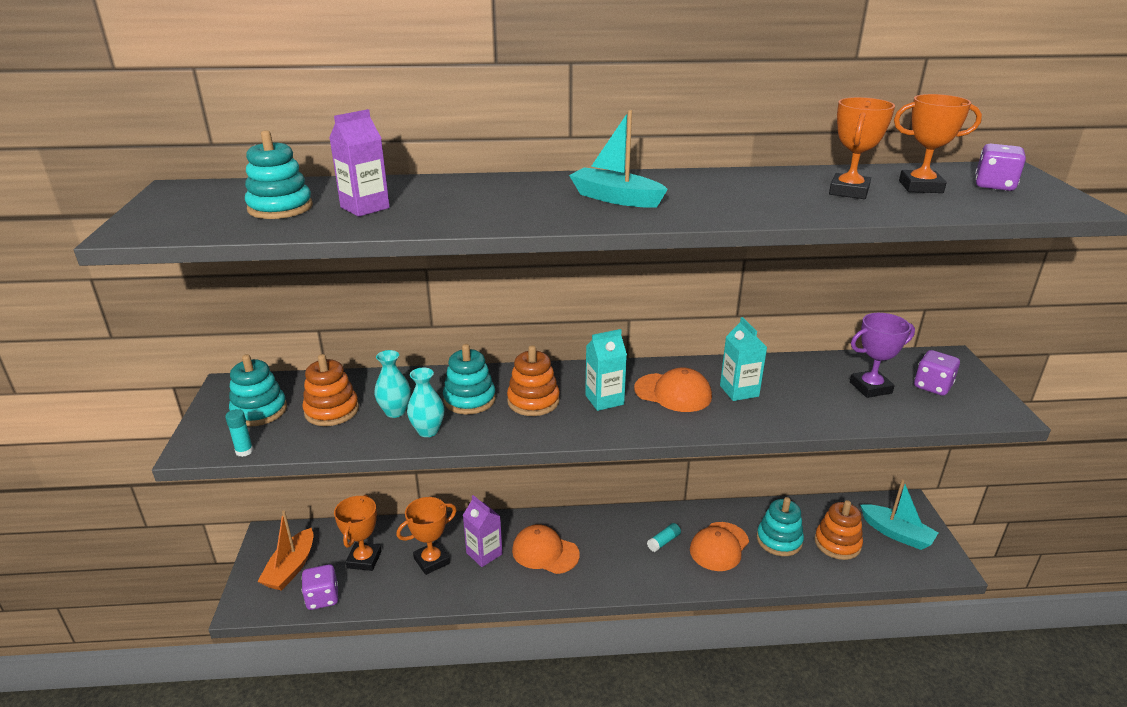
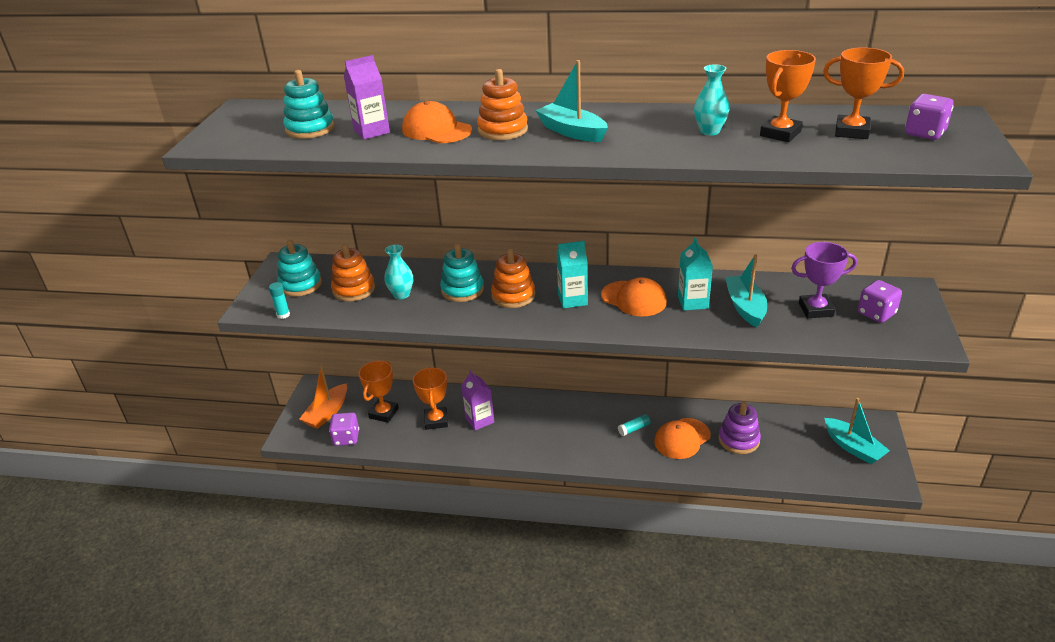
camera: 15 degrees right, 5 degrees up
orange trophy [396,497,457,575] -> orange trophy turned 75 degrees counterclockwise [413,367,448,430]
turquoise vase [407,367,445,437] -> turquoise vase moved to [694,64,730,136]
orange cap [512,524,580,574] -> orange cap moved to [402,101,472,143]
turquoise stacking toy [757,497,804,556] -> purple stacking toy [718,402,761,454]
orange stacking toy [814,500,863,560] -> orange stacking toy moved to [477,69,528,140]
none -> turquoise boat [725,254,767,327]

